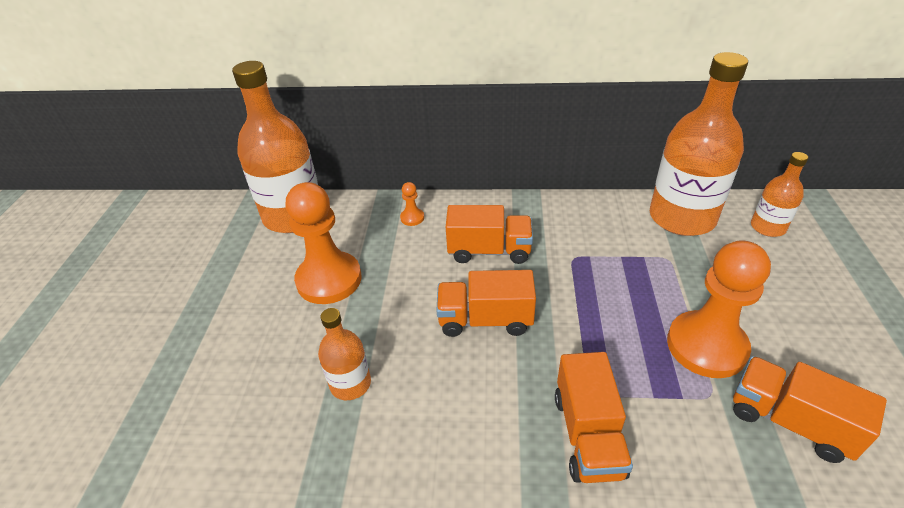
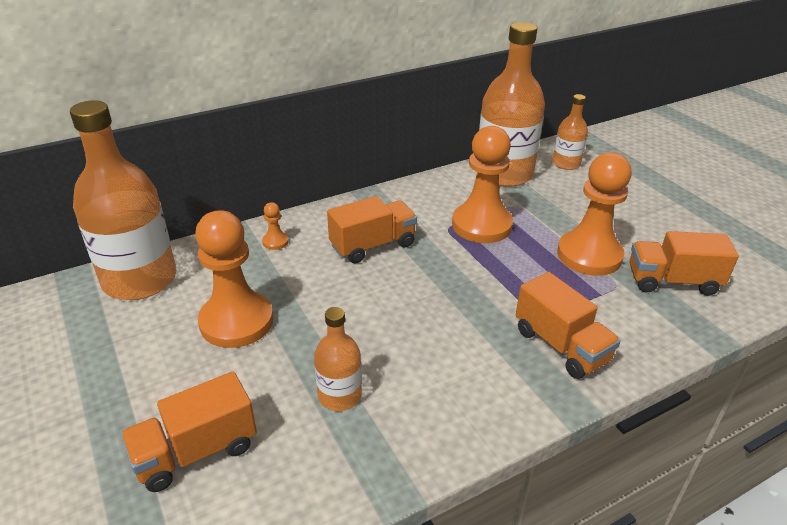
camera: 35 degrees left, 5 degrees down
orange truck [436,270,536,337] -> orange truck moved to [121,371,257,492]
none -> orange pawn [452,126,513,243]

